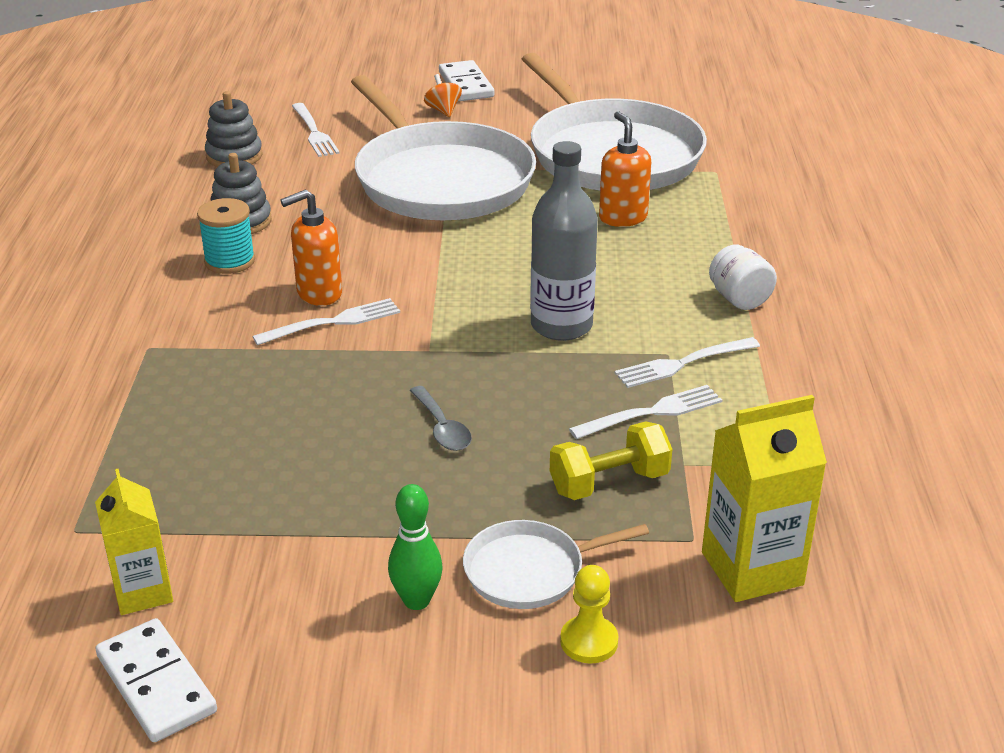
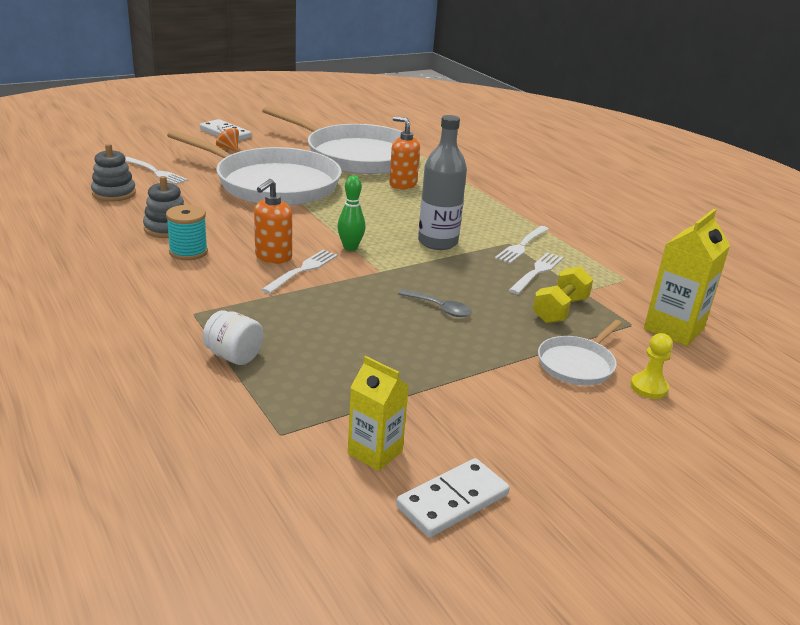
camera: 35 degrees left, 5 degrees down
white domino [96,618,217,742] -> white domino turned 60 degrees counterclockwise [396,458,510,537]
green bowling pin [388,484,443,610] -> green bowling pin moved to [337,176,365,251]
white jar [709,245,777,310] -> white jar moved to [203,310,263,365]

